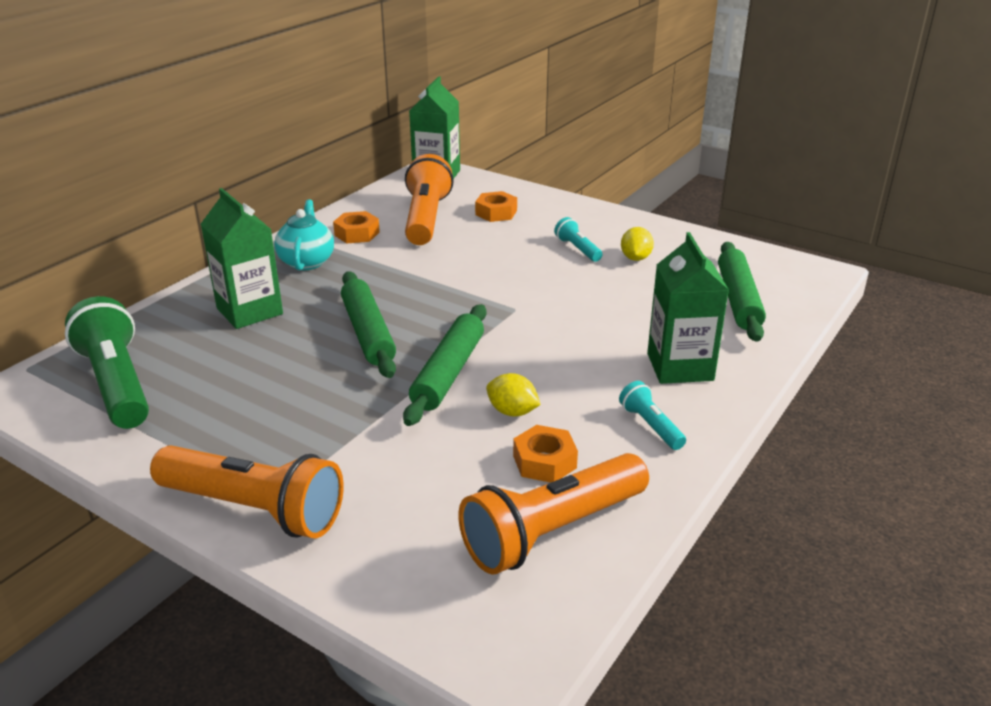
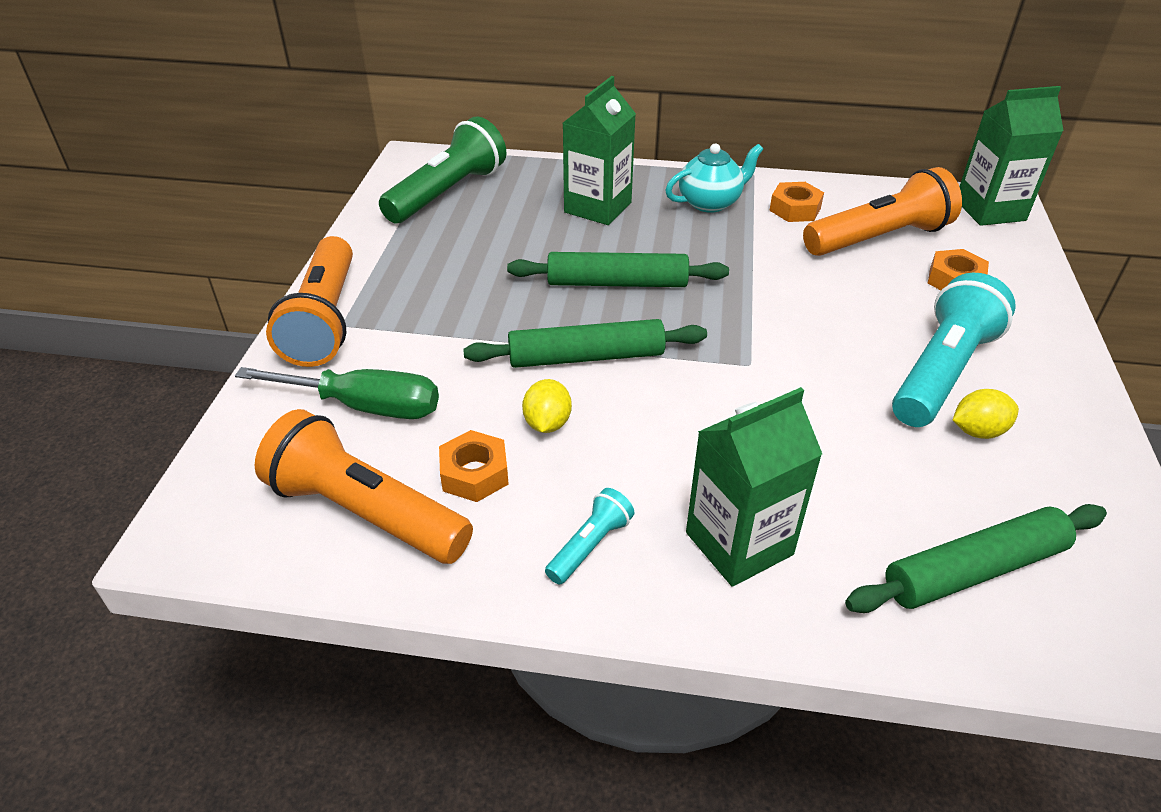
camera: 65 degrees right, 10 degrees up
green rolling pin [341,271,396,378] -> green rolling pin turned 45 degrees clockwise [507,252,729,287]
turquoise flashlight [554,217,602,262] -> turquoise flashlight [892,273,1016,427], size x2.10
none -> green screwdriver [235,367,439,419]

